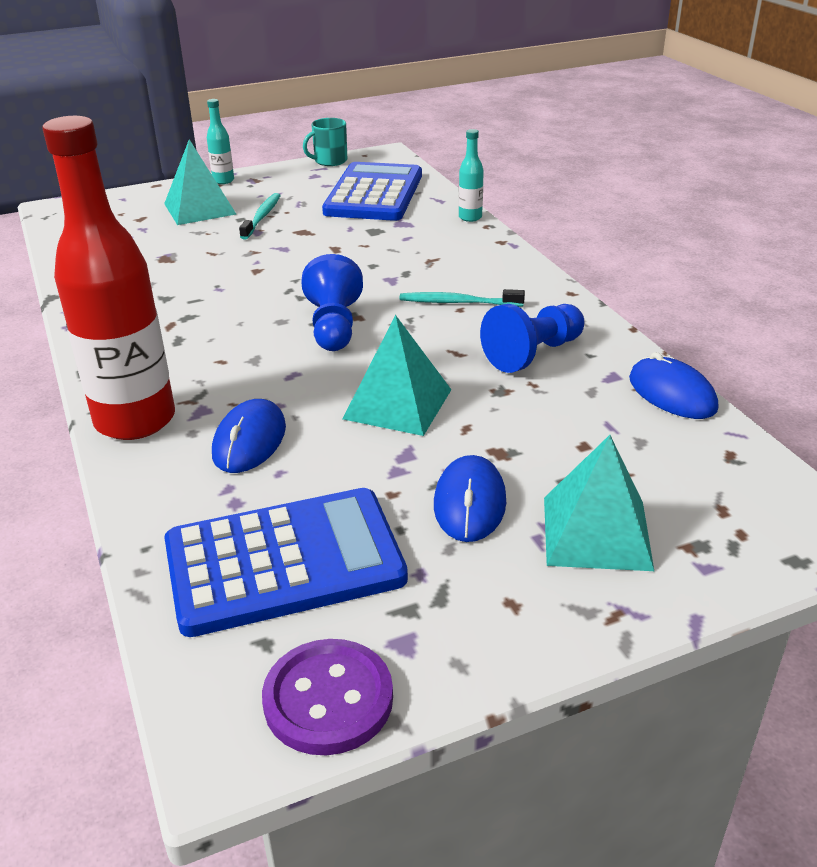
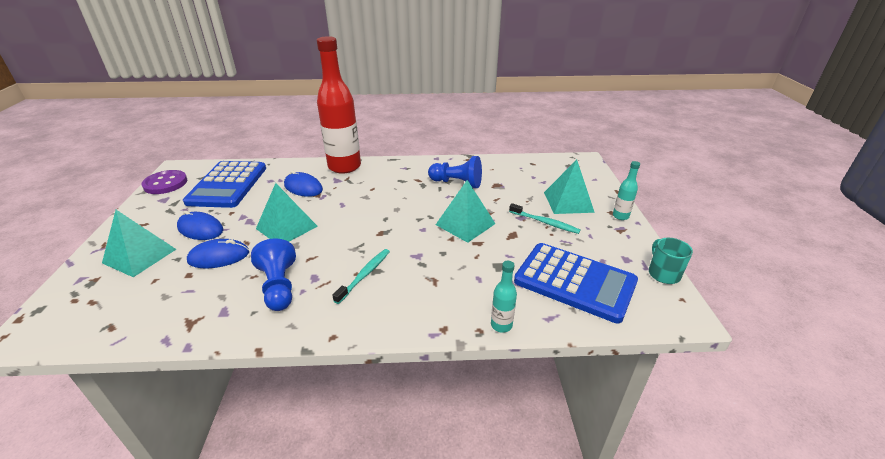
camera: 110 degrees right, 0 degrees up
blue pawn [302,254,363,351] -> blue pawn moved to [428,156,482,188]
blue mouse [629,352,718,419] -> blue mouse moved to [187,239,249,268]
none -> turquoise pyramid [436,180,496,243]

